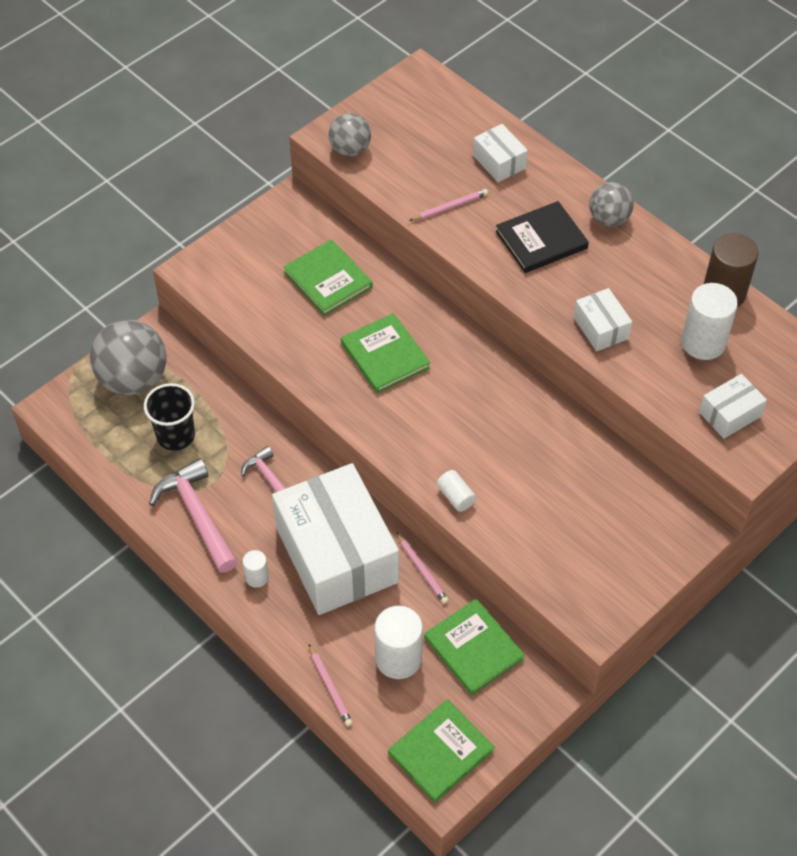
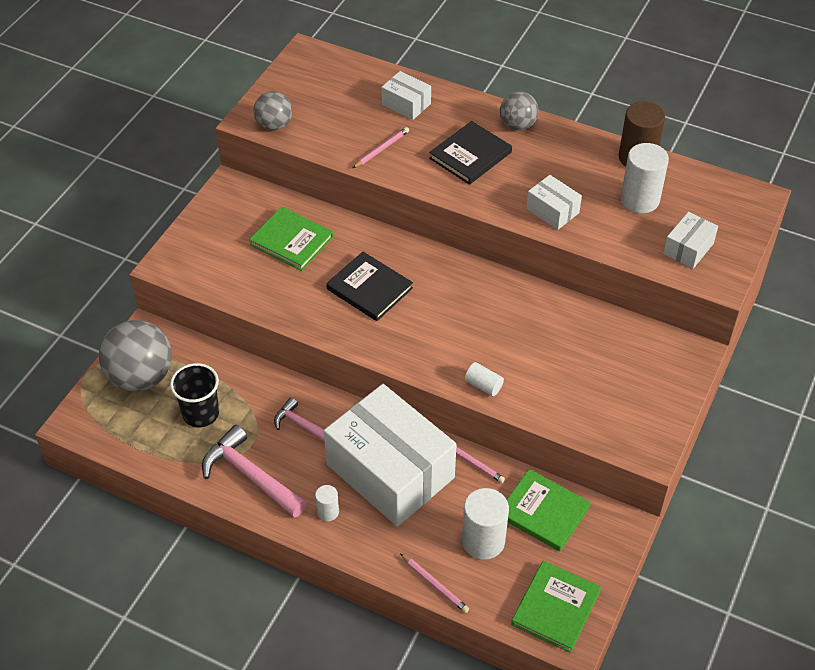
camera: 20 degrees left, 5 degrees down
green book [341,313,430,394] -> black book [326,252,413,321]

